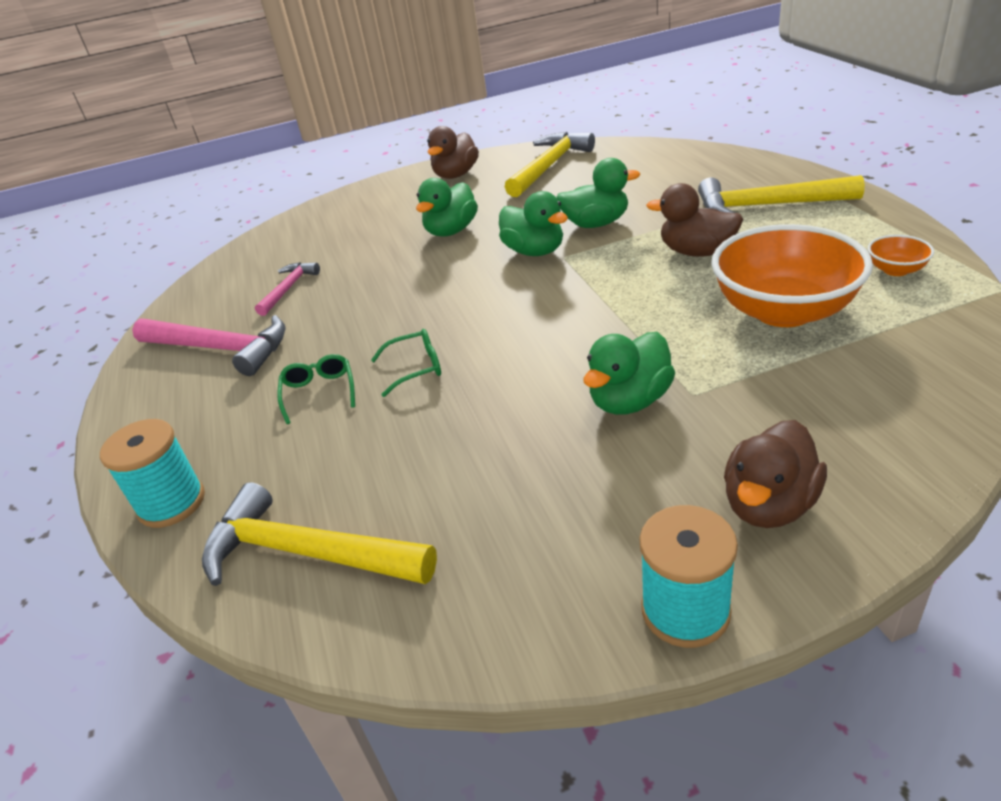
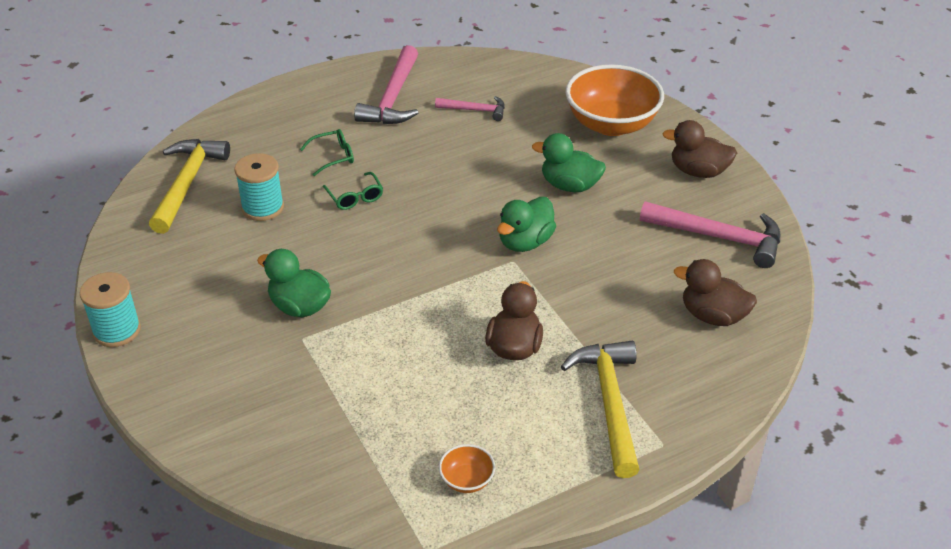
camera: 75 degrees right, 5 degrees up
turquoise spool [100,419,205,528] -> turquoise spool moved to [234,153,284,221]
yellow hammer [505,132,595,197] -> pink hammer [640,201,780,268]
green duck [556,158,640,228] -> none
orange bowl [711,224,873,327] -> orange bowl moved to [565,64,664,136]
brown duck [724,420,827,528] -> brown duck moved to [674,259,757,326]

